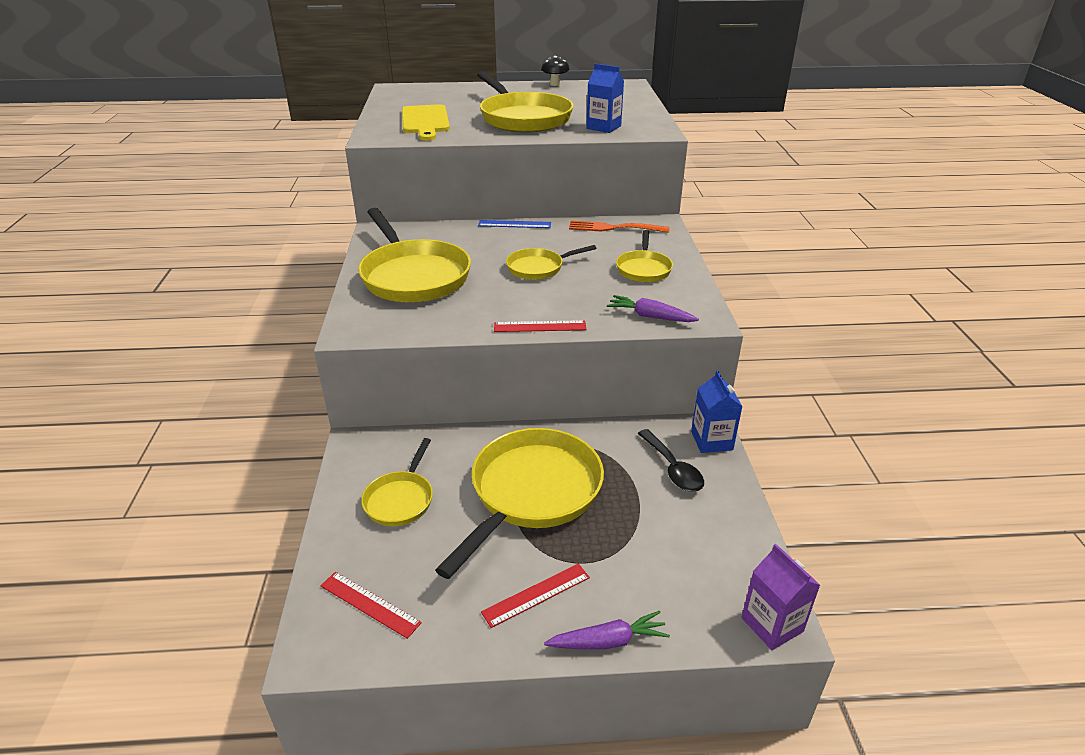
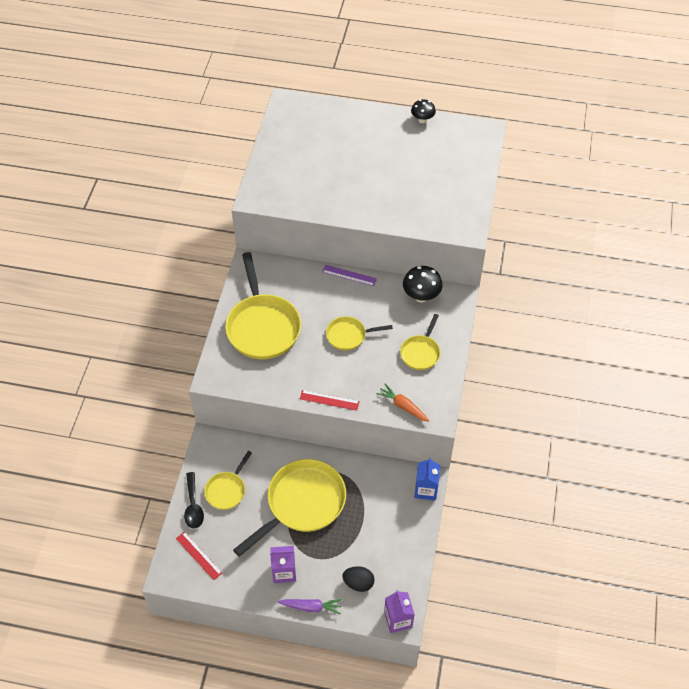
camera: 15 degrees right, 20 degrees up
yellow cutting board [402,104,450,141] -> none
yellow pan [477,71,574,133] -> none
blue ruler [478,220,551,228] -> purple ruler [322,265,377,286]
red ruler [481,564,590,628] -> purple carton [270,546,296,583]
orange fork [569,221,669,233] -> black mushroom [403,266,443,302]
blue carton [586,64,624,133] -> none
purple carrot [607,295,699,322] -> orange carrot [376,384,429,422]
black spoon [637,429,704,492] -> black spoon moved to [184,472,204,528]
none -> black egg [342,566,374,592]

